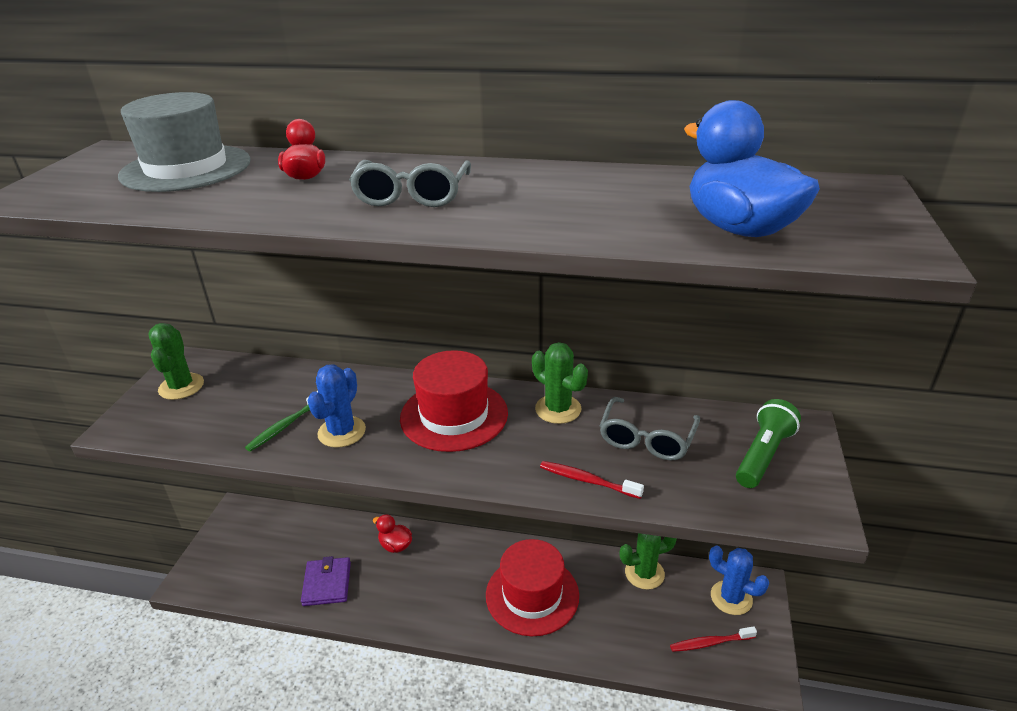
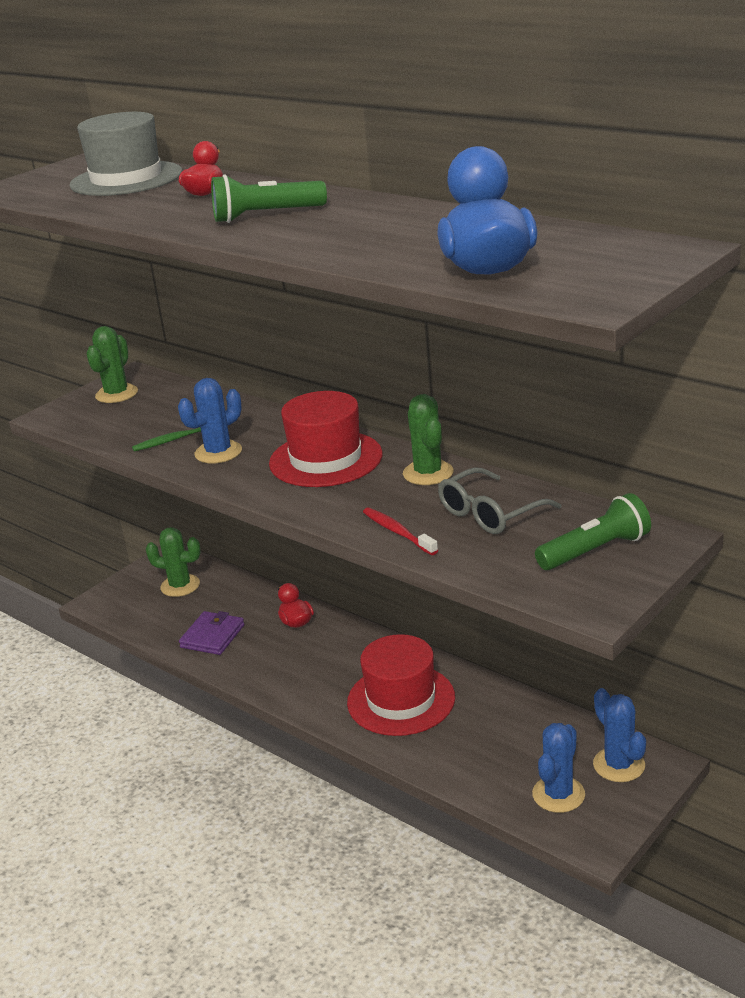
camera: 30 degrees right, 5 degrees down
grey glasses [349,160,471,207] -> green flashlight [211,174,327,223]
green cactus [619,533,677,590] -> green cactus moved to [146,527,201,597]
red toothbrush [670,626,757,652] -> blue cactus [532,723,585,813]

